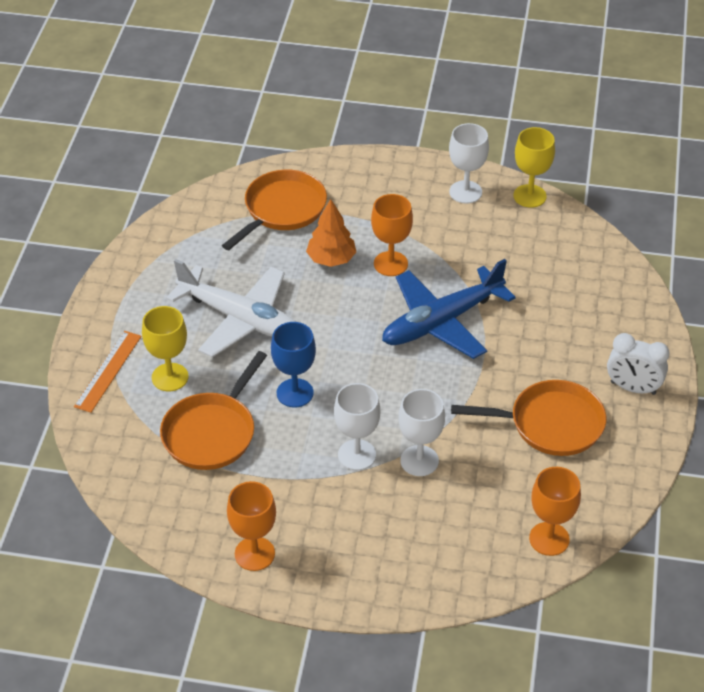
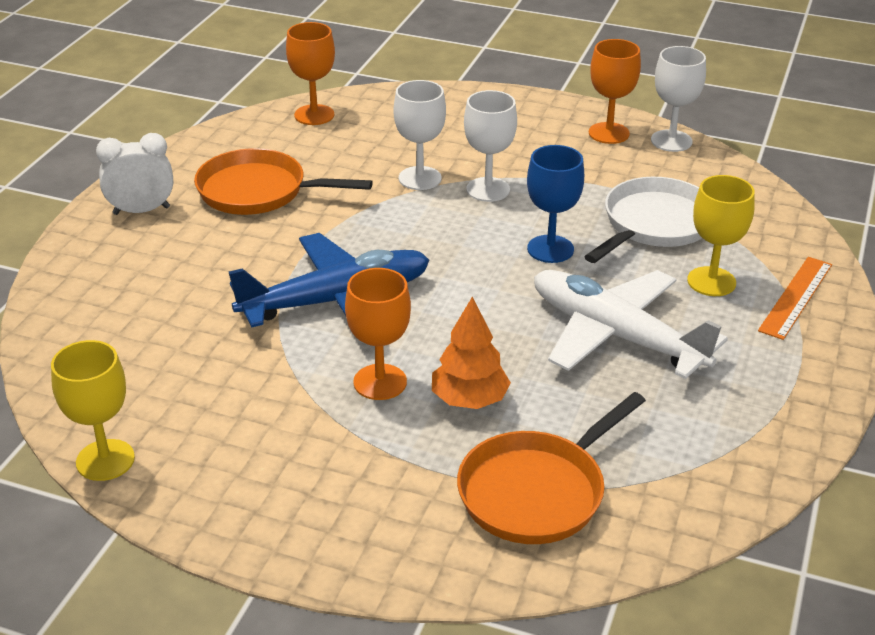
camera: 170 degrees left, 10 degrees down
orange pan [160,351,267,470] -> white pan [584,177,702,263]
white goblet [449,123,489,204] -> white goblet moved to [651,46,706,152]
white clock [607,333,670,395] -> white clock turned 45 degrees counterclockwise [96,133,173,215]

